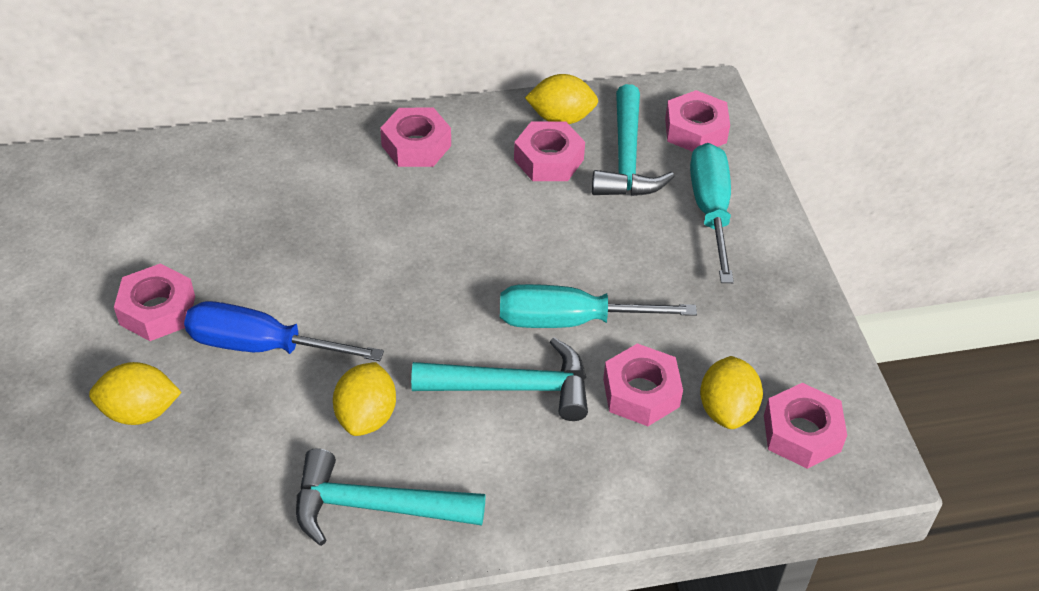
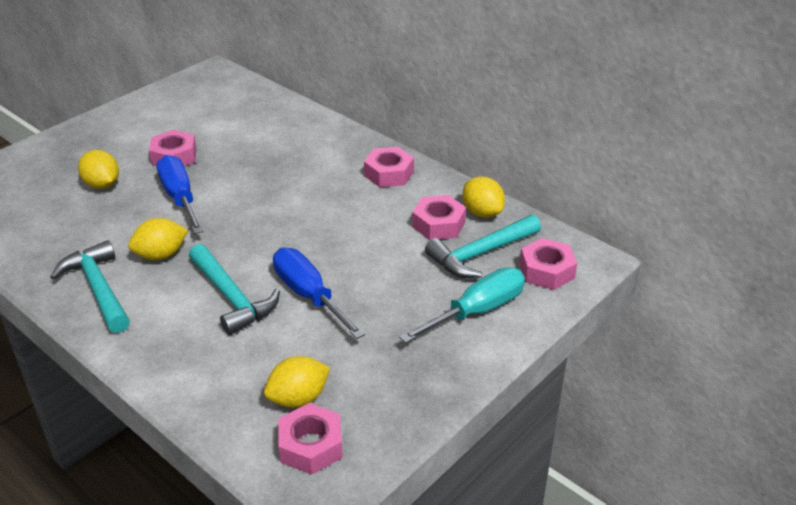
camera: 55 degrees right, 10 degrees down
turquoise screwdriver [500,284,697,328] -> blue screwdriver [273,248,365,339]
pink nut [603,343,683,426] -> none

